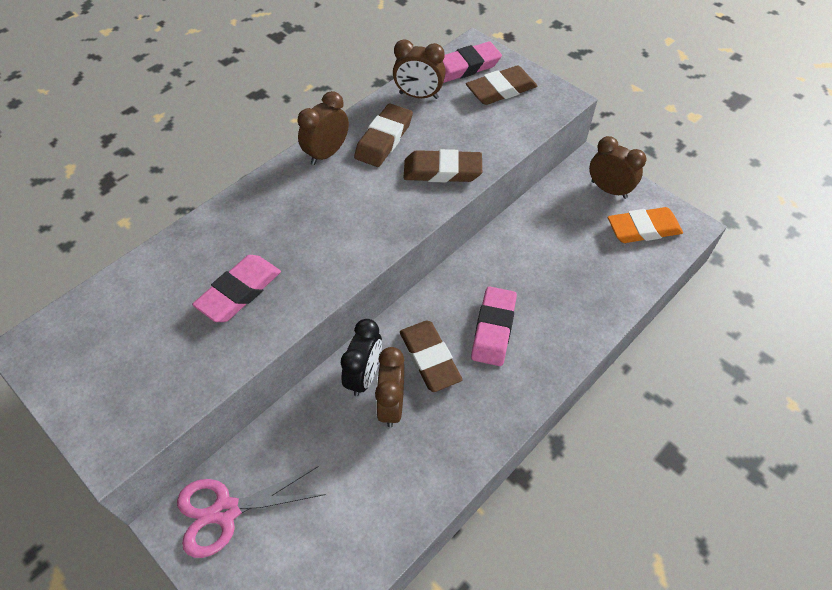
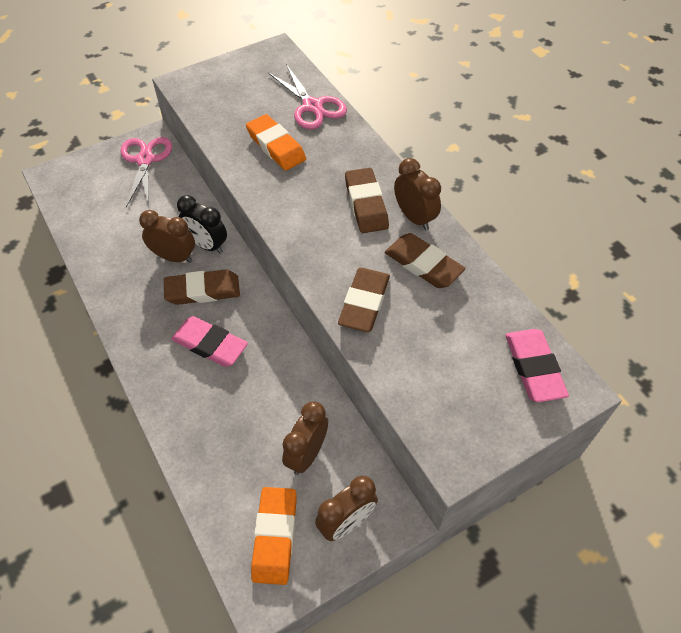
camera: 105 degrees right, 0 degrees up
pink eraser [192,255,281,322] -> orange eraser [246,114,306,171]
brown clock [393,39,446,99] -> brown clock moved to [282,401,328,475]
brown eraser [466,65,537,105] -> brown eraser moved to [345,168,389,233]
none -> pink scissors [268,64,347,129]

